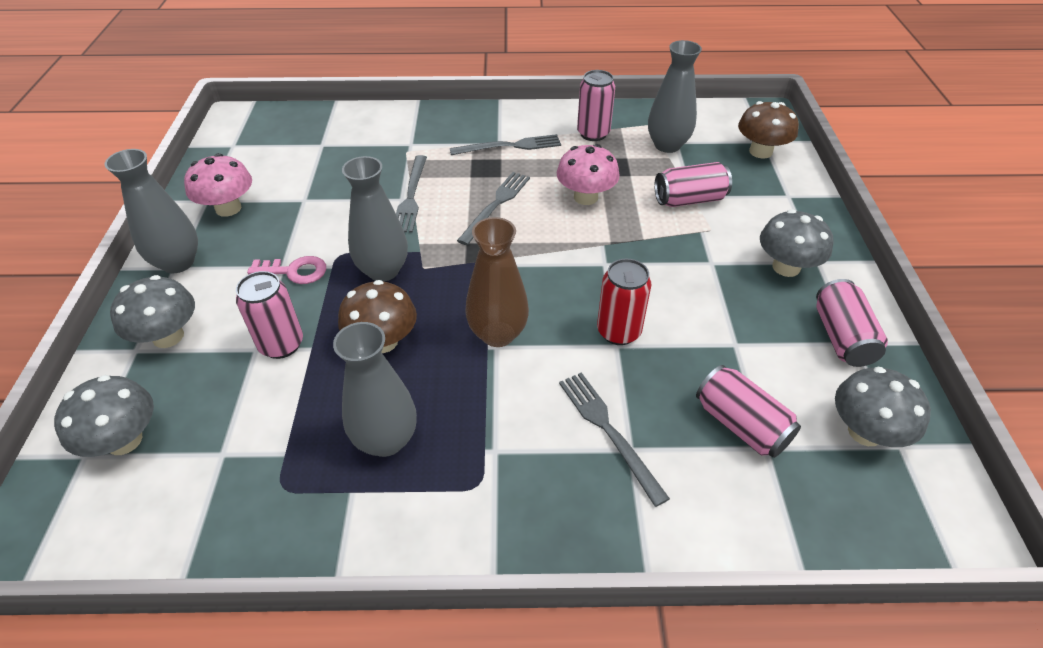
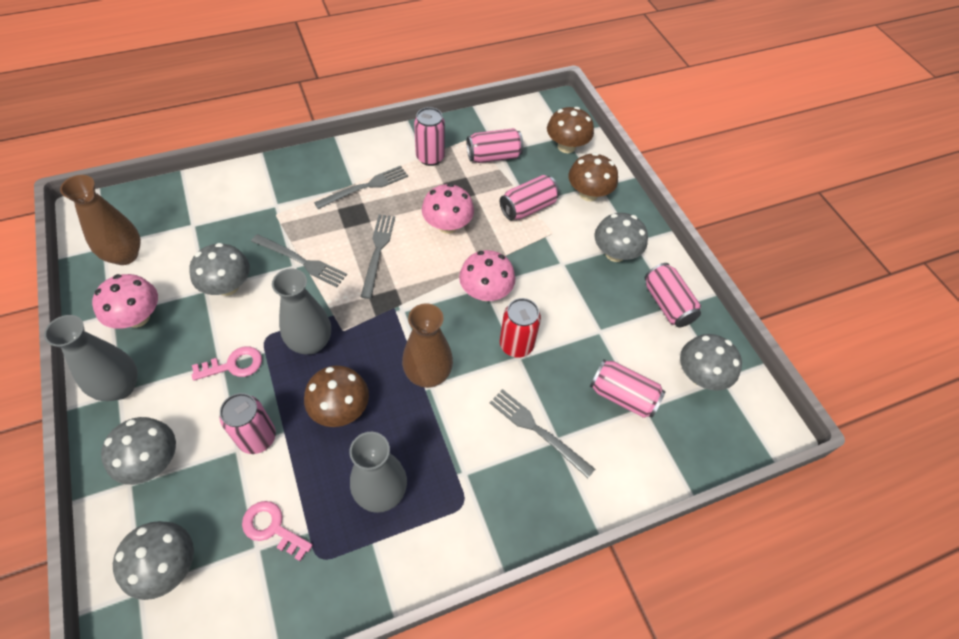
camera: 25 degrees left, 10 degrees up
grey fork [396,155,427,233] -> grey fork turned 45 degrees counterclockwise [251,234,347,287]
grey vase [648,40,702,153] -> pink can [466,128,524,163]
none -> brown vase [60,175,141,265]
none -> grey mushroom [189,243,250,296]
none -> pink key [242,501,313,561]
none -> pink mushroom [459,250,515,301]
none -> brown mushroom [568,153,618,201]

